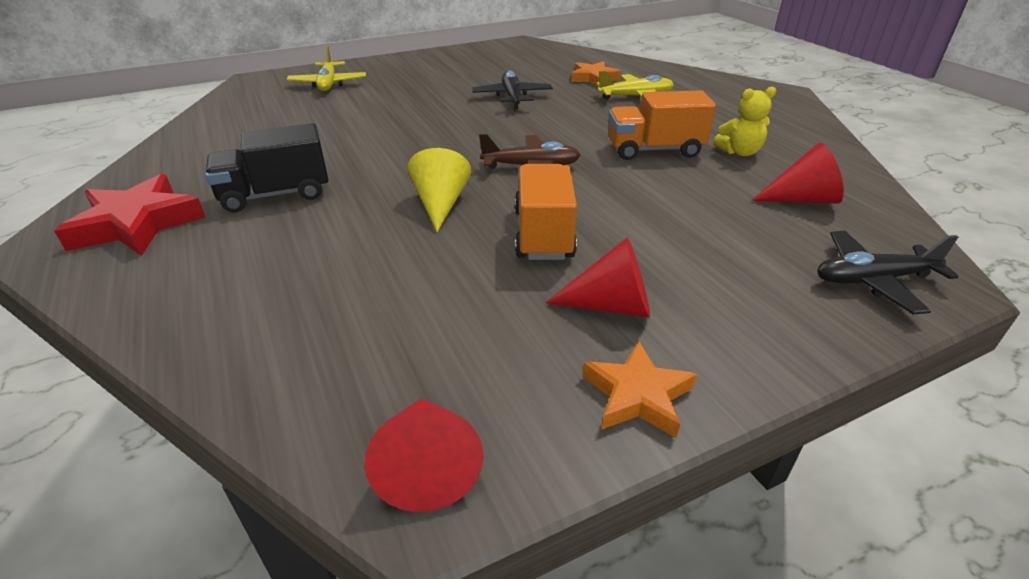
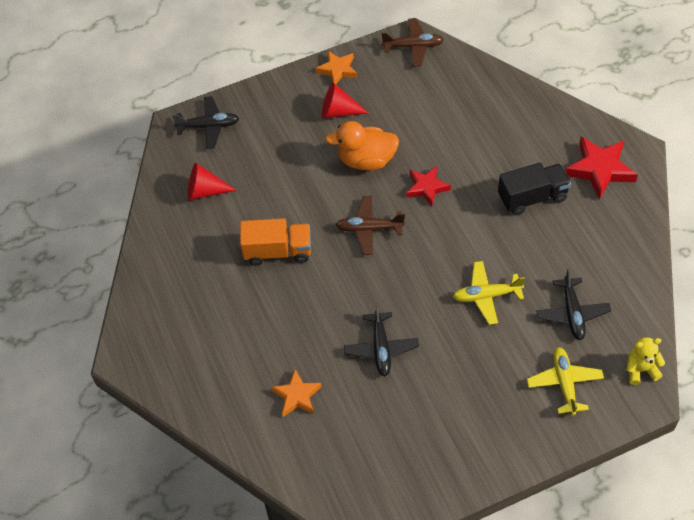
camera: 175 degrees left, 20 degrees up
red cone [364,399,483,512] -> brown plane [381,18,444,67]
yellow cone [407,148,471,232] -> red star [406,166,451,206]
orange truck [515,164,577,260] -> orange duck [325,121,399,170]
yellow plane [597,71,674,100] -> yellow plane moved to [453,261,525,325]
yellow teddy bear [713,87,776,156] -> yellow teddy bear moved to [626,337,665,385]
none -> black plane [536,269,611,340]

